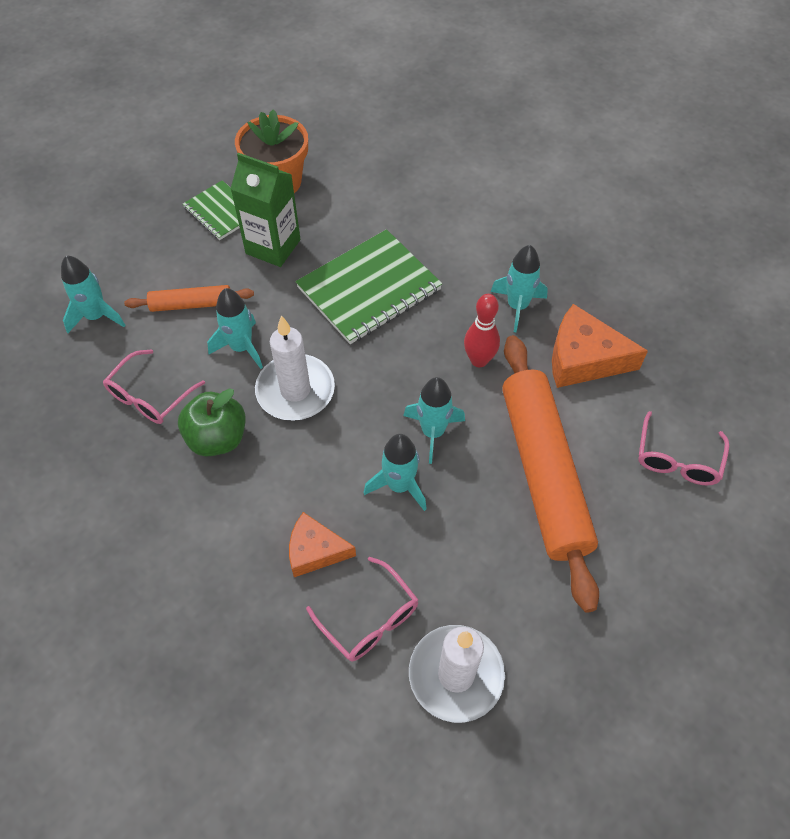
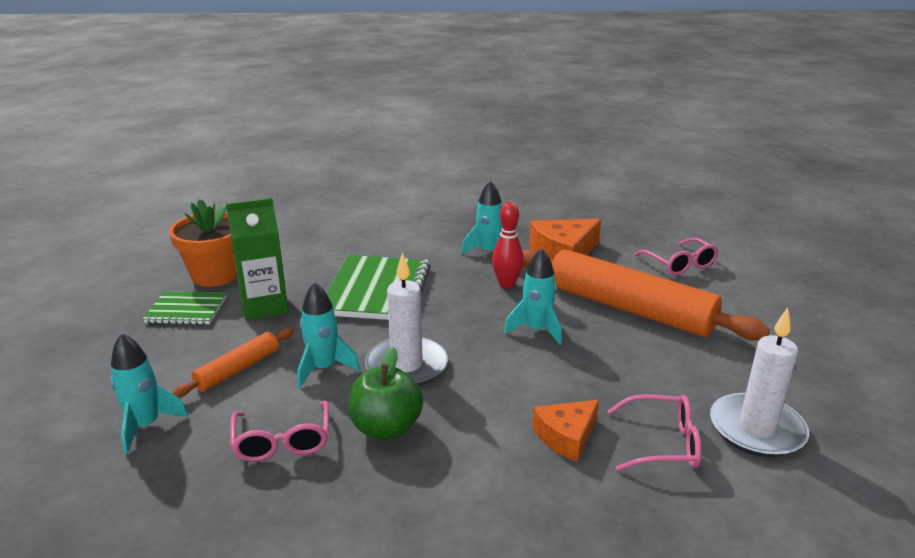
camera: 45 degrees left, 30 degrees down
turquoise rocket [364,434,427,511] -> none

